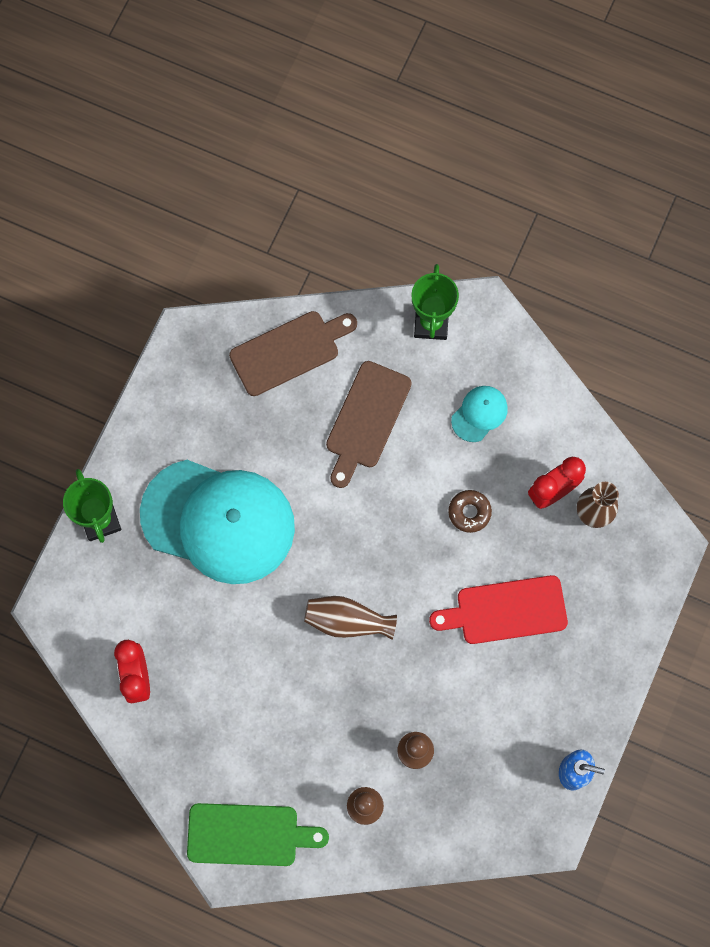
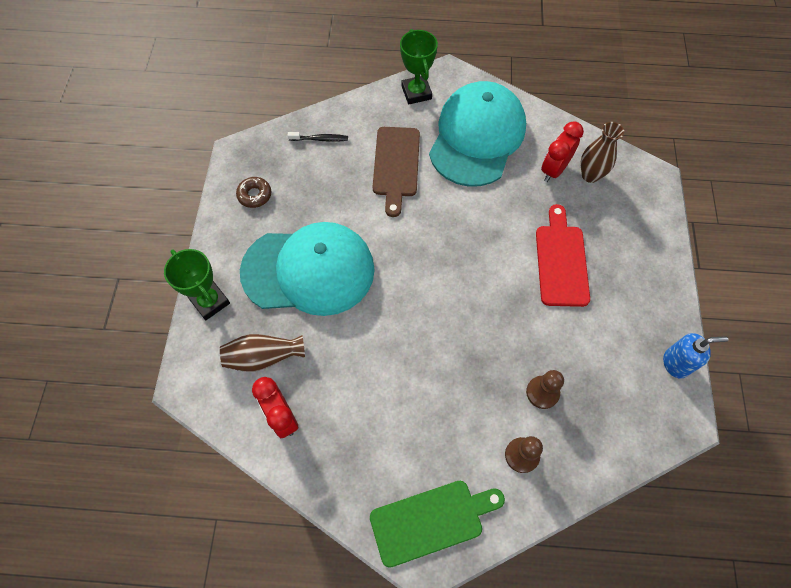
camera: 20 degrees left, 10 degrees down
brown cutting board [229,311,357,396] -> black toothbrush [287,132,348,142]
brown vase [304,596,397,640] -> brown vase moved to [220,334,305,372]
red cutting board [429,575,568,644] -> red cutting board turned 120 degrees clockwise [536,204,590,307]
brown donut [448,490,492,533] -> brown donut moved to [236,177,271,208]
turquoise cap [451,386,508,442] -> turquoise cap [429,81,526,187], size x2.47

